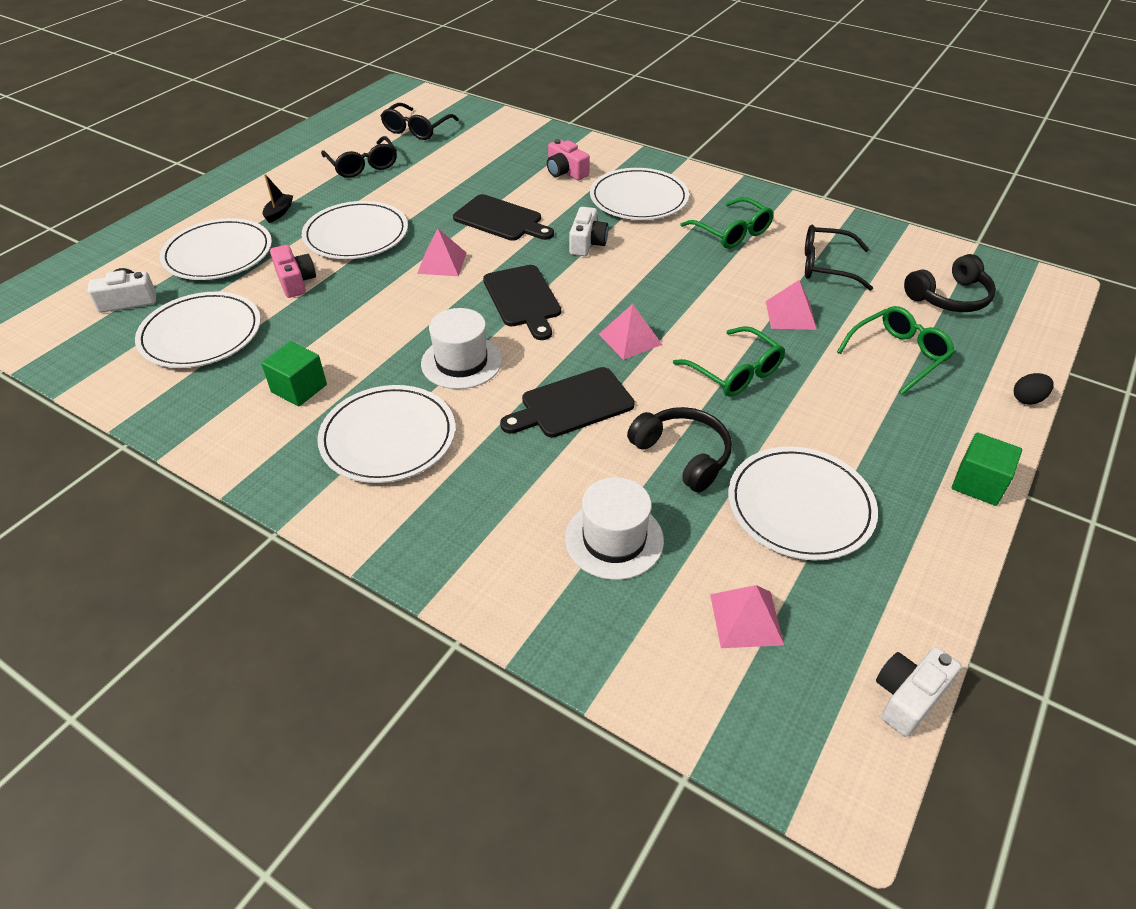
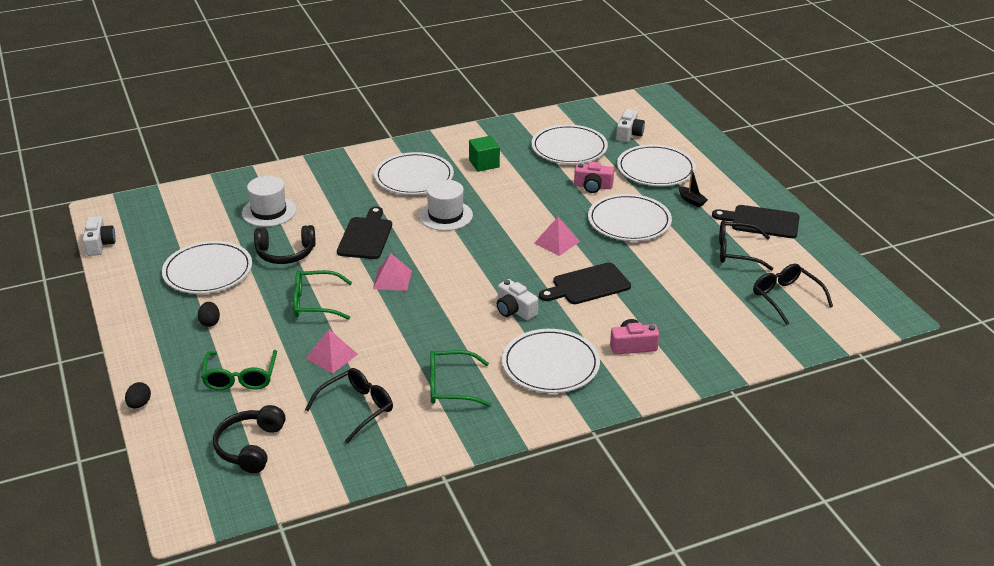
camera: 125 degrees right, 10 degrees down
black cutting board [483,265,561,340] -> black cutting board moved to [712,205,800,238]
pink pyramid [710,585,784,648] -> none
green cube [952,432,1022,506] -> none
none -> black egg [198,302,220,327]

